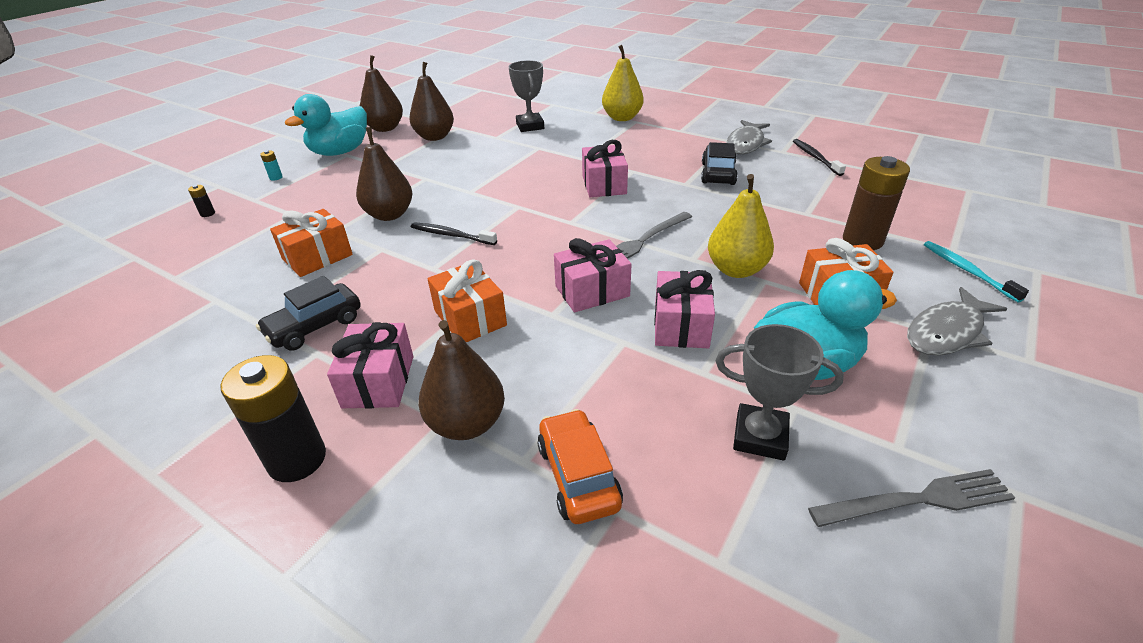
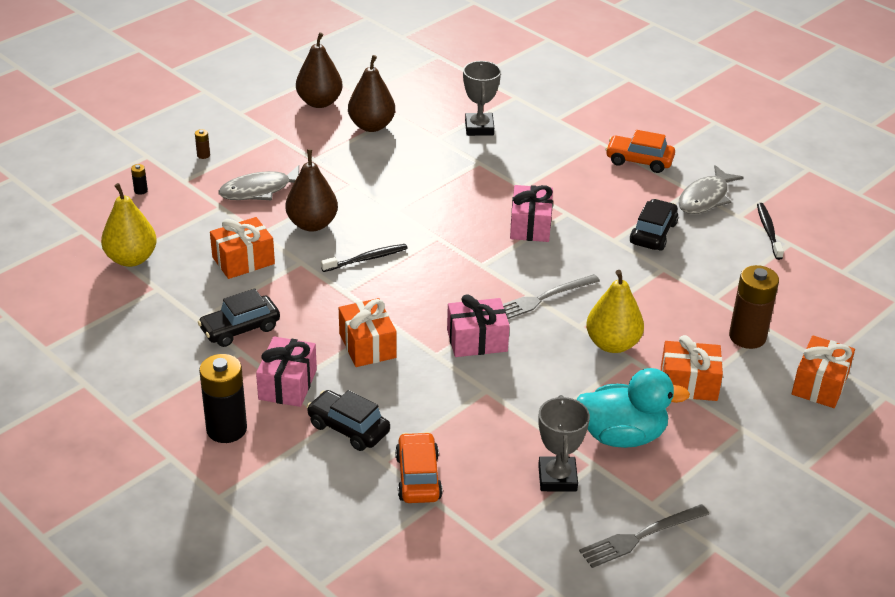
camera: 10 degrees right, 0 degrees up
turquoise battery [260,150,283,181] -> brown battery [195,129,210,159]
turquoise duck [285,94,367,156] -> none
black toothbrush [411,222,497,245] -> black toothbrush turned 120 degrees clockwise [321,244,408,272]
brown pear [419,320,505,440] -> black car [306,390,390,451]
yellow pear [602,45,644,121] -> yellow pear moved to [101,183,157,267]
pink gift [654,270,715,348] -> none
grey trophy [716,324,844,461] -> grey trophy turned 60 degrees clockwise [538,395,590,492]
grey fork [808,469,1015,527] -> grey fork turned 150 degrees clockwise [579,504,709,568]
grey fish [907,287,1007,355] -> grey fish moved to [218,165,299,200]
turquoise toothbrush [924,241,1029,303] -> orange gift [792,336,855,408]
none -> orange car [605,130,675,173]

